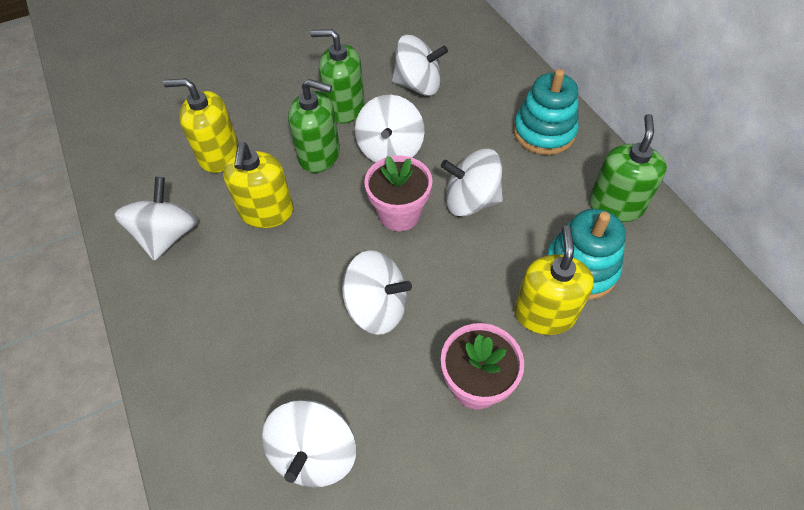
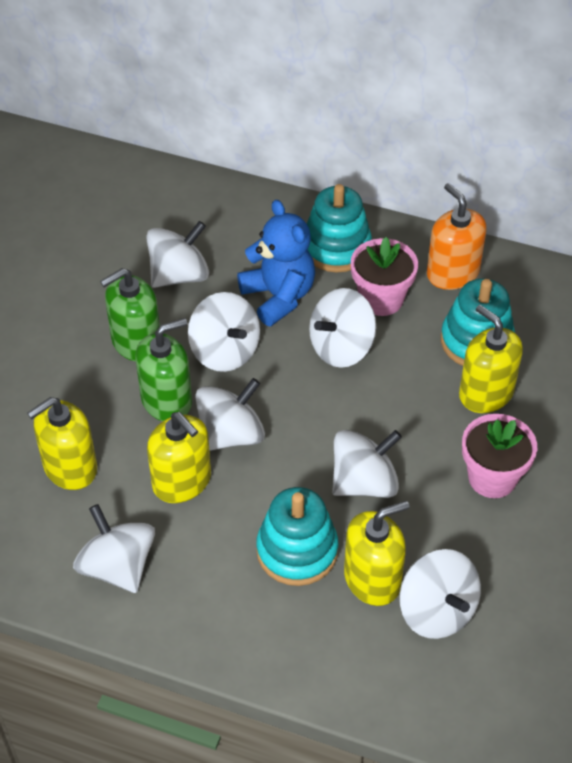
camera: 45 degrees left, 5 degrees down
pink flower pot [364,155,432,231] -> pink flower pot moved to [351,237,418,316]
green soap dispenser [589,114,667,222] -> orange soap dispenser [427,183,487,290]
none -> white spinning top [195,378,265,451]
none -> blue teddy bear [237,199,315,326]
none -> turquoise stacking toy [256,487,338,586]
none -> yellow soap dispenser [344,501,409,606]

